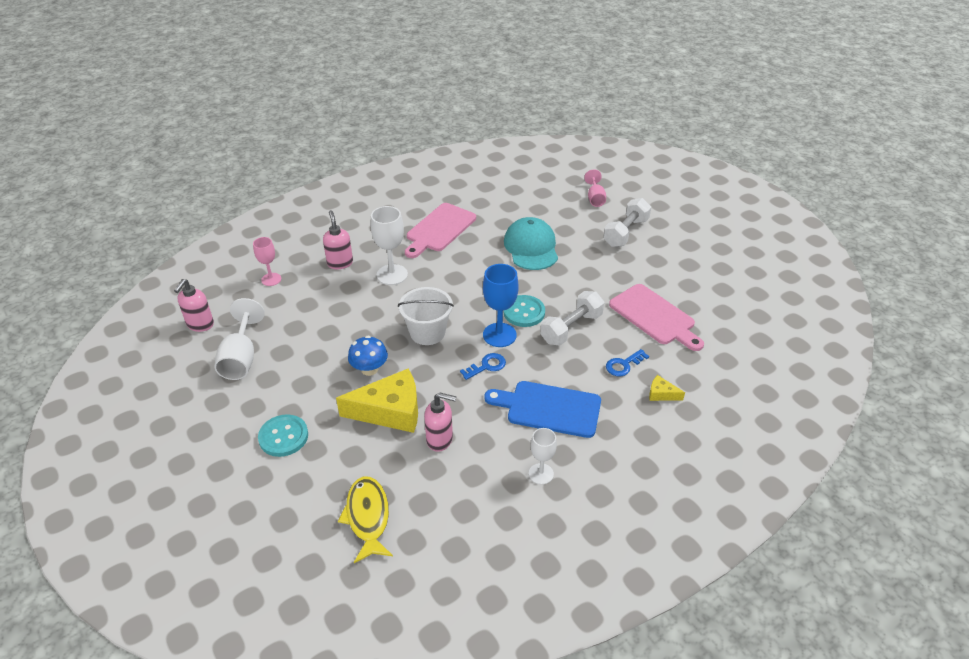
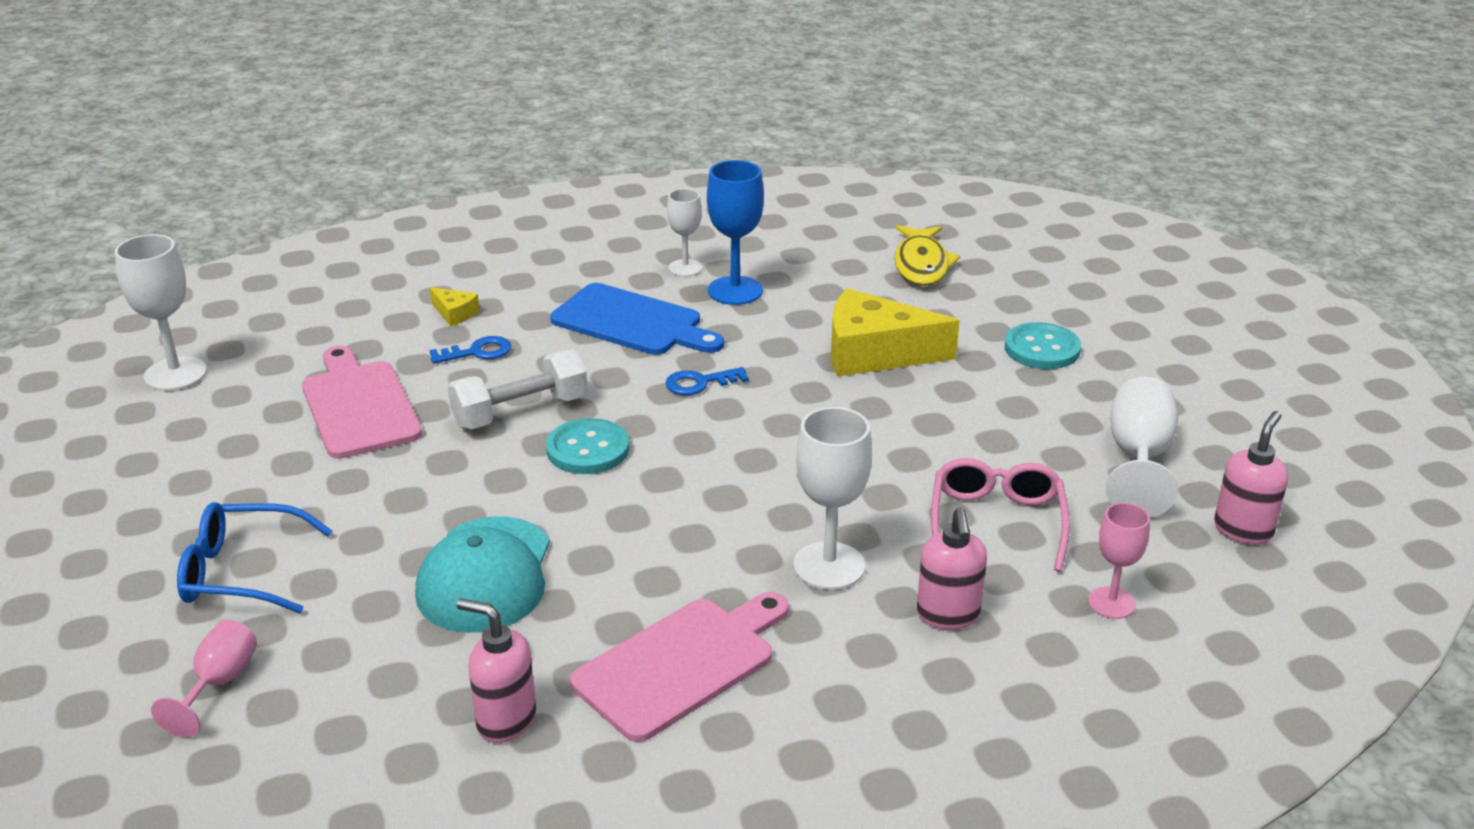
camera: 165 degrees left, 10 degrees down
blue mushroom [348,336,388,376] -> none
white bucket [398,287,454,345] -> none
pink soap dispenser [424,392,457,452] -> pink soap dispenser moved to [457,598,536,743]
blue goblet [483,264,518,347] -> blue goblet moved to [707,160,764,305]
white dumbbell [603,198,651,247] -> blue glasses [177,502,333,613]
none -> white goblet [115,234,207,391]
none -> pink glasses [931,458,1070,572]

